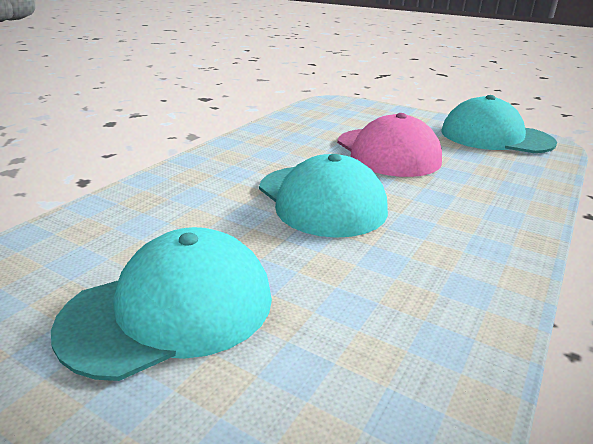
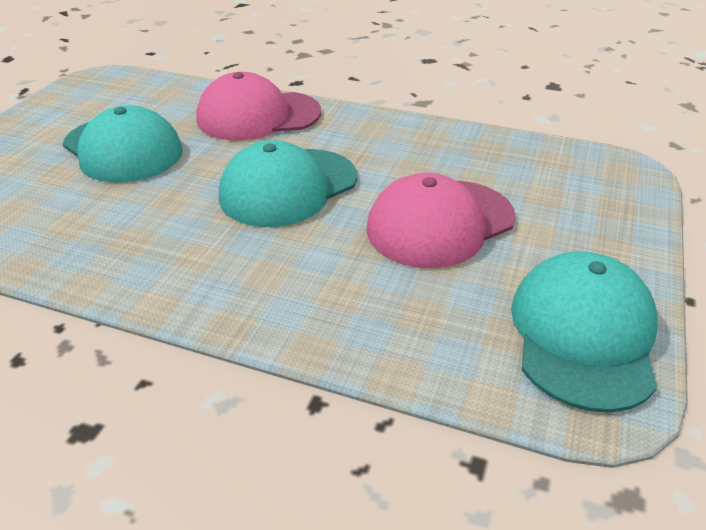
camera: 80 degrees right, 10 degrees up
none -> pink cap [196,72,321,140]

